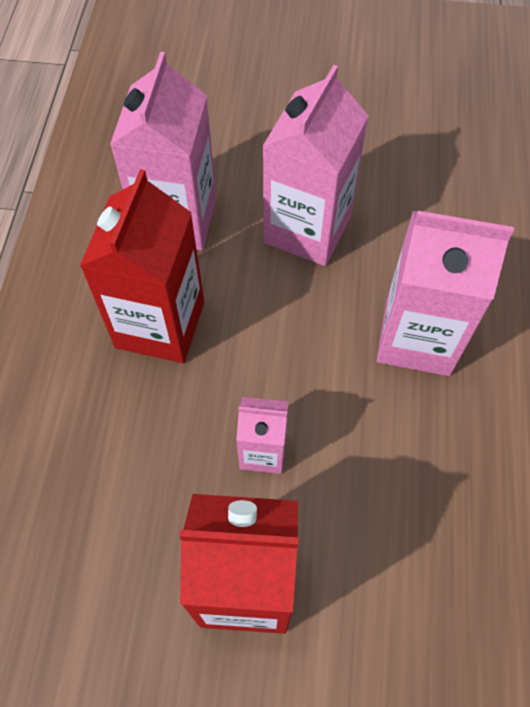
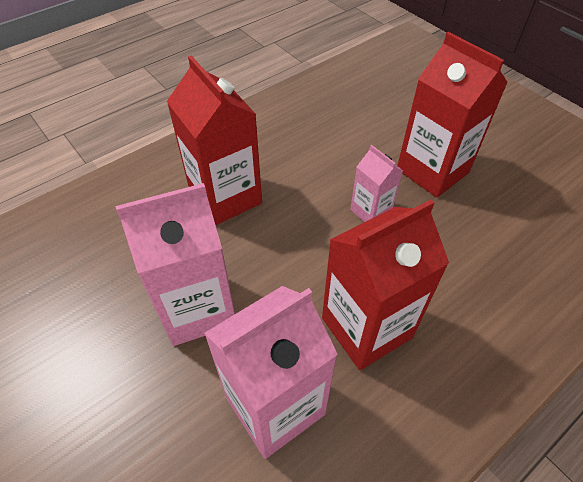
camera: 135 degrees left, 10 degrees down
pink carton [377,211,514,376] -> red carton [167,55,262,225]

